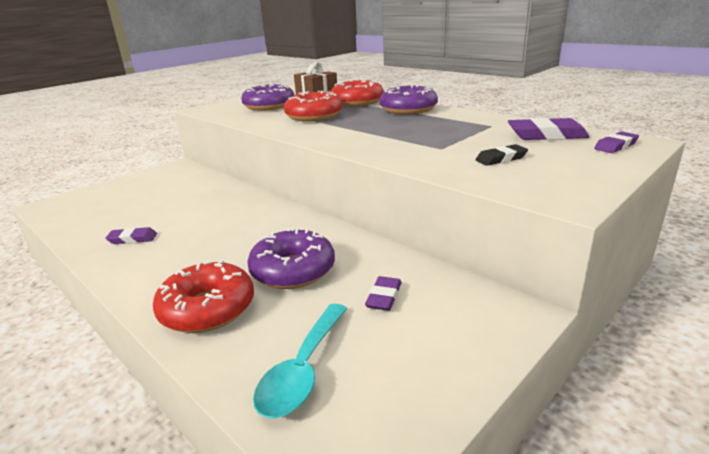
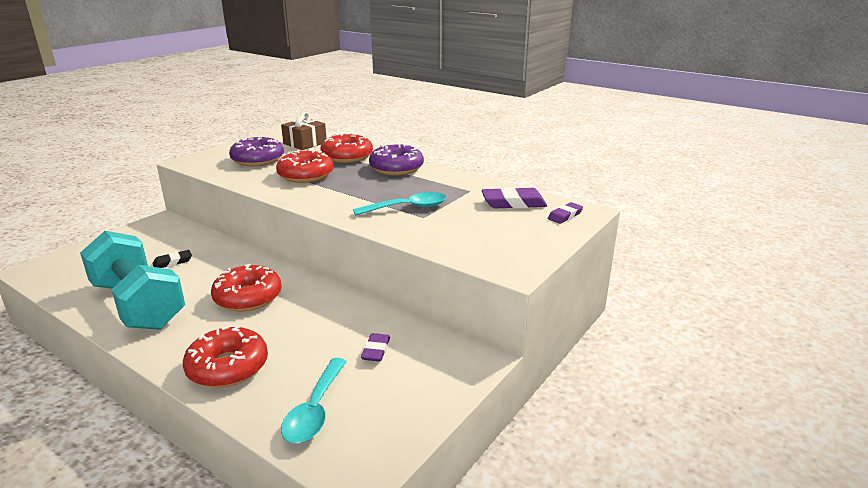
camera: 10 degrees left, 0 degrees up
purple eraser [105,227,157,244] -> turquoise dumbbell [80,231,185,330]
purple donut [247,227,335,289] -> none
black eraser [476,144,528,166] -> black eraser moved to [152,250,192,268]
none -> red donut [211,264,282,312]
none -> turquoise spoon [353,192,447,215]

